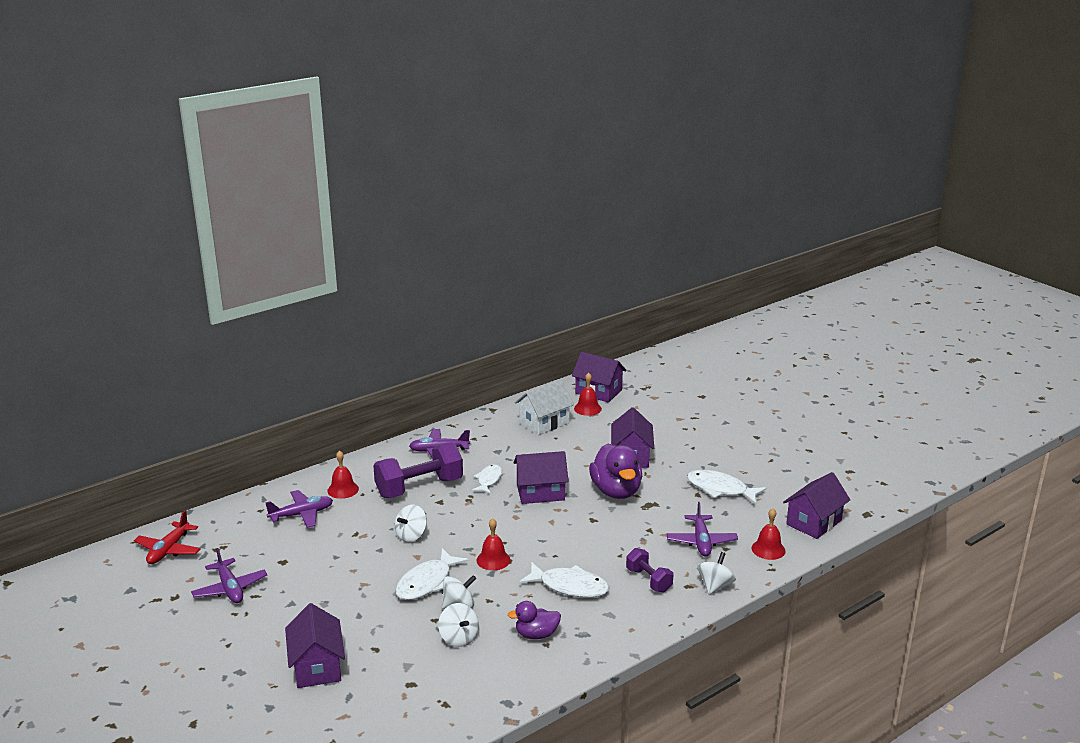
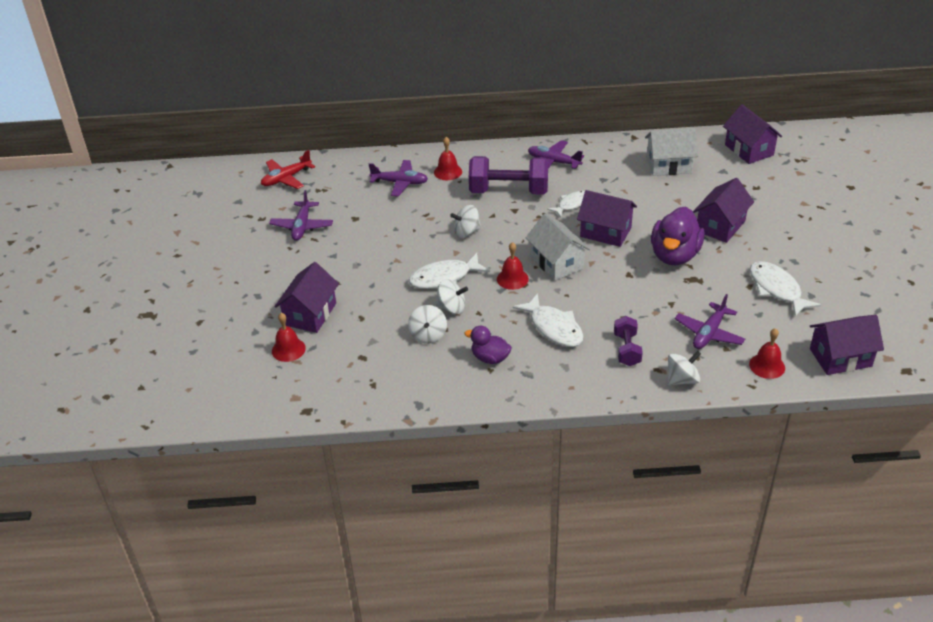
camera: 35 degrees right, 15 degrees up
red bell [574,372,602,416] -> red bell moved to [272,313,306,362]
none -> white house [526,213,590,281]

